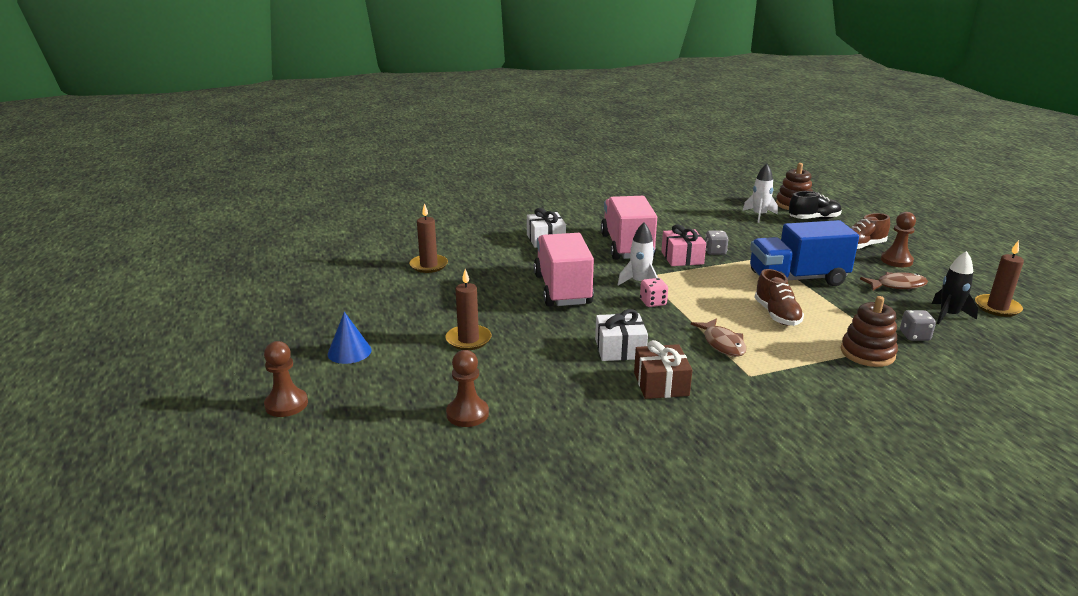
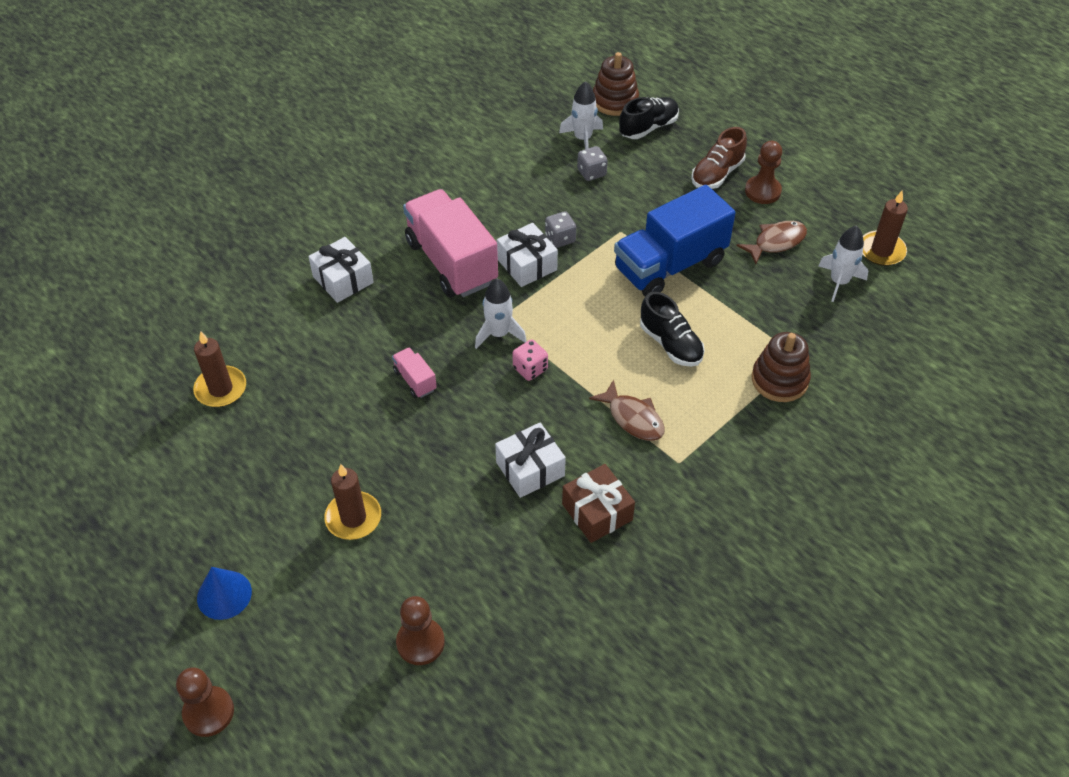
camera: 25 degrees left, 25 degrees up
pink truck [534,233,594,307] -> pink truck [392,347,437,398], size x0.42
pink gift [661,224,706,266] -> white gift [497,223,558,287]
brown shoe [754,269,804,326] -> black shoe [640,292,705,367]
grey dice [900,310,936,341] -> grey dice moved to [577,146,608,181]
black rocket [932,251,978,324] -> white rocket [818,226,868,302]

